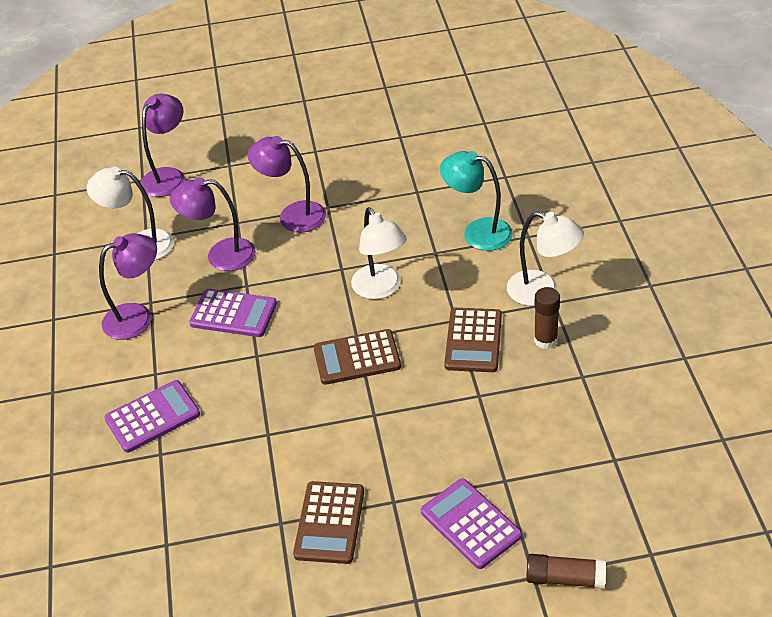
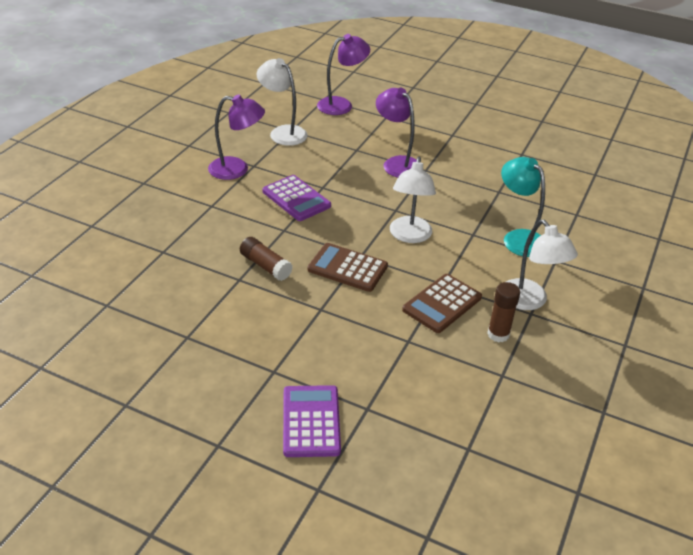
camera: 30 degrees right, 5 degrees down
purple calculator [104,380,200,453] -> none
purple lamp [170,177,256,271] -> none
brown calculator [293,481,364,564] -> none
brown glue stick [526,554,606,589] -> brown glue stick moved to [240,237,293,281]

